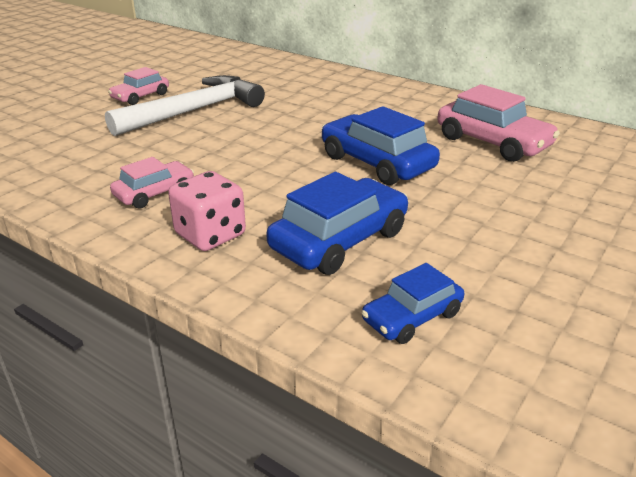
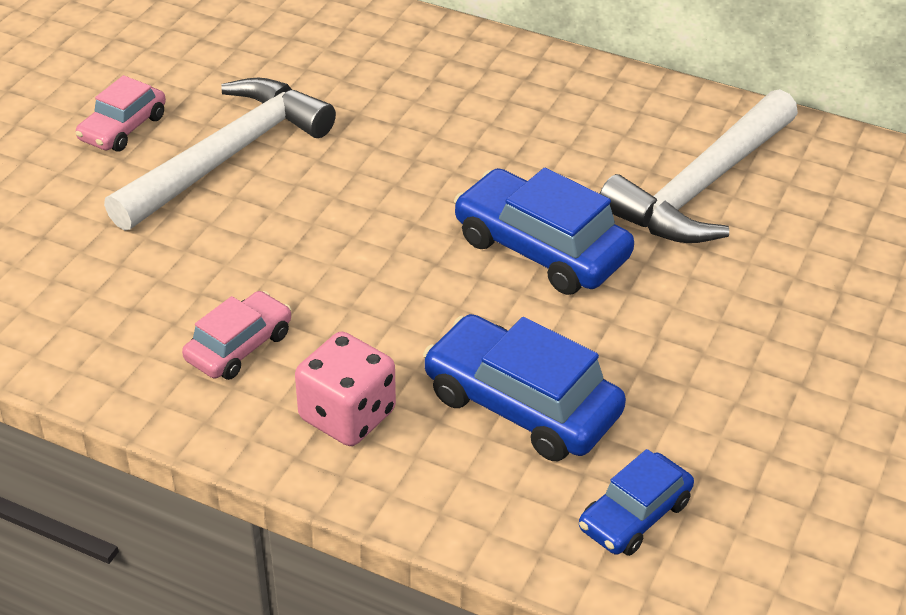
camera: 10 degrees left, 10 degrees up
blue car [266,172,408,275] -> blue car turned 90 degrees counterclockwise [423,314,626,461]
pink car [437,84,560,162] -> white hammer [600,89,798,243]

